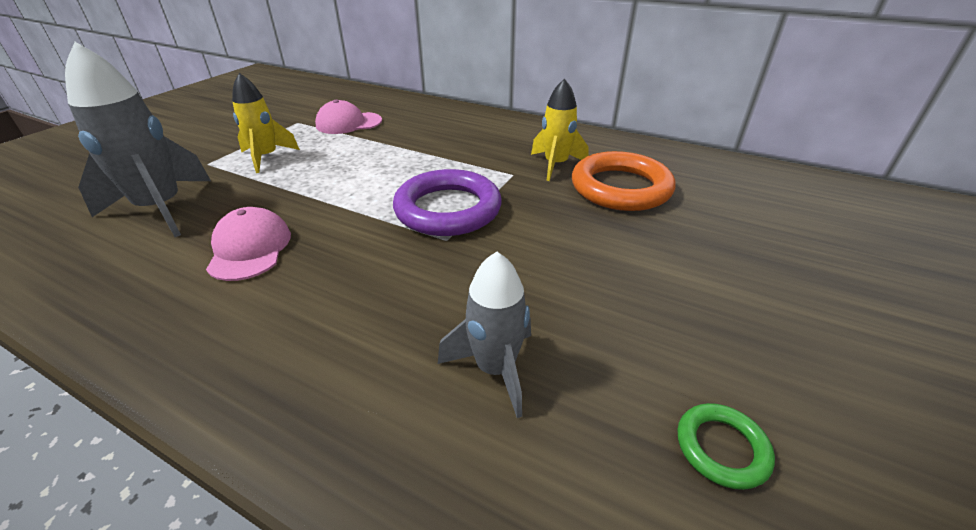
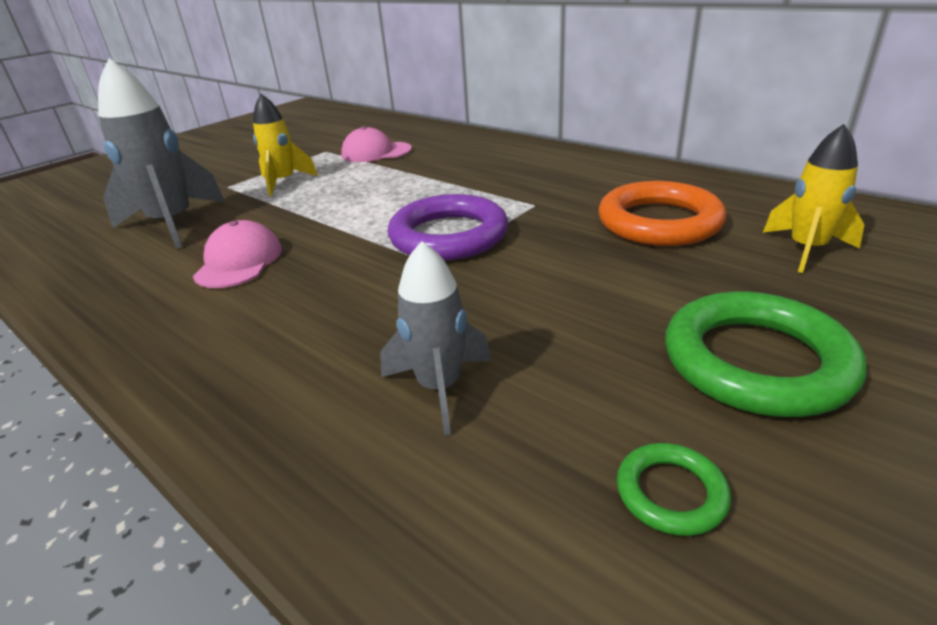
camera: 15 degrees right, 5 degrees down
yellow rocket [531,78,589,181] -> yellow rocket moved to [763,124,864,273]
none -> green ring [665,291,866,417]

